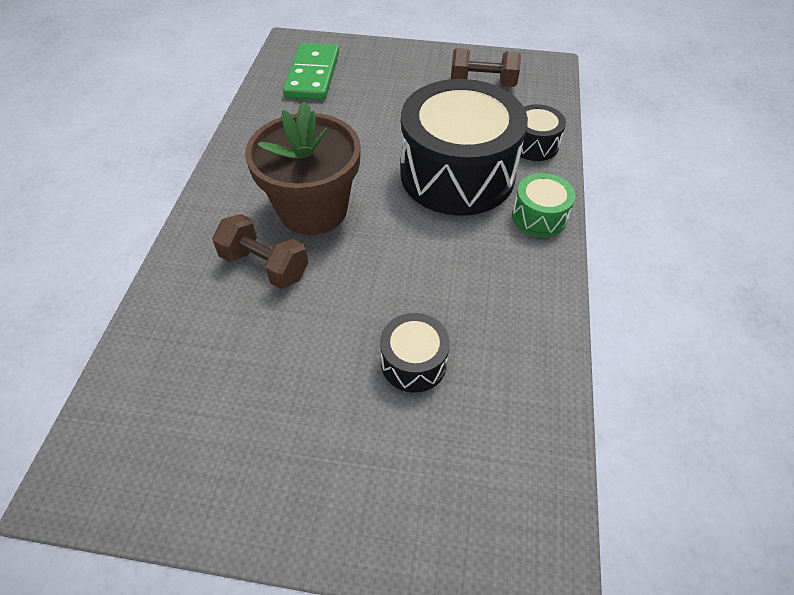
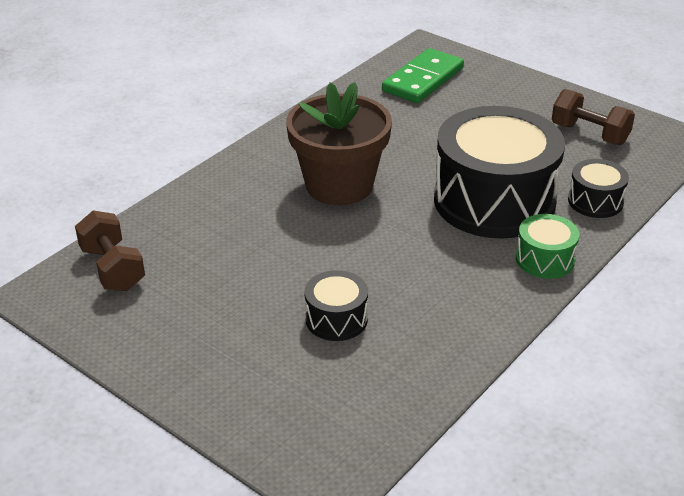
camera: 30 degrees right, 15 degrees down
brown dumbbell [212,214,308,289] -> brown dumbbell moved to [75,210,145,291]

